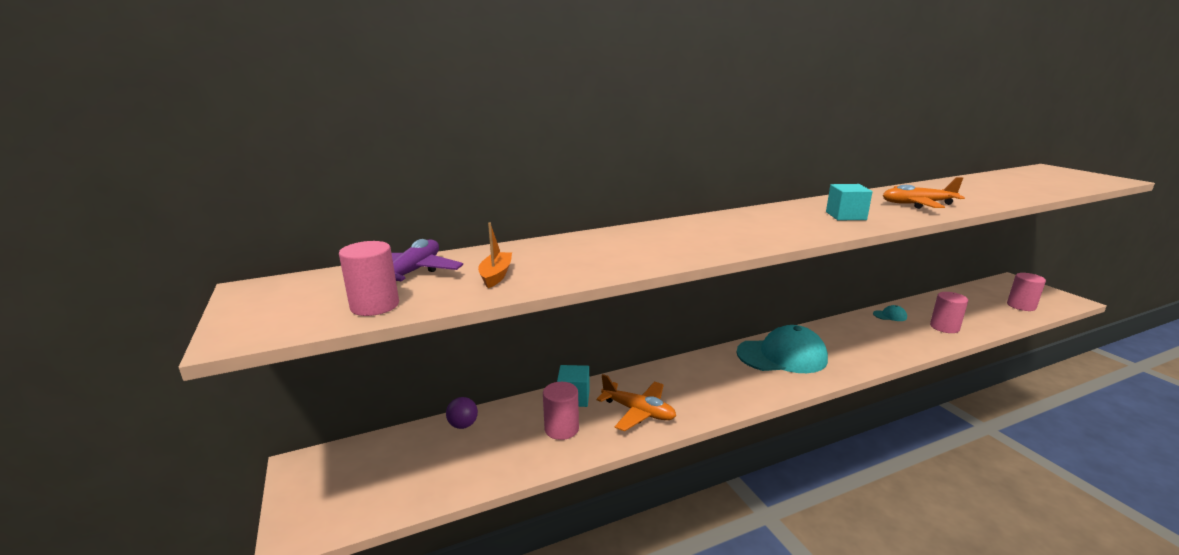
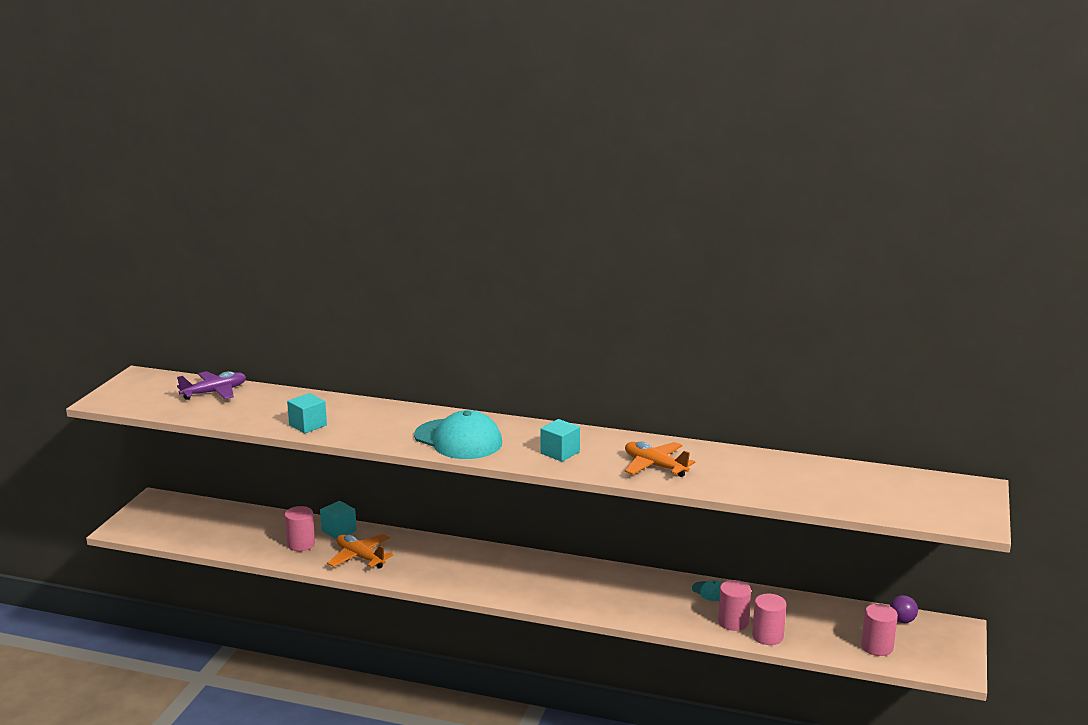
camera: 40 degrees right, 0 degrees up
pink cylinder [339,241,399,316] -> pink cylinder moved to [752,594,787,645]
purple ball [446,397,478,429] -> purple ball moved to [890,595,918,623]
orange boat [478,222,512,288] -> none
orange plane [597,374,676,431] -> orange plane turned 150 degrees clockwise [327,534,393,569]
turquoise cap [736,325,828,373] -> turquoise cap moved to [414,410,502,459]
none -> turquoise cube [287,393,327,433]

